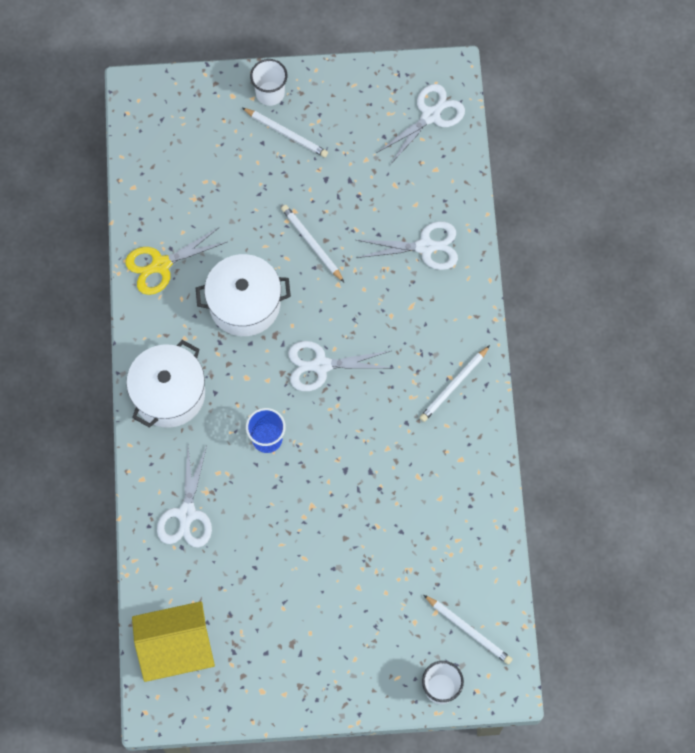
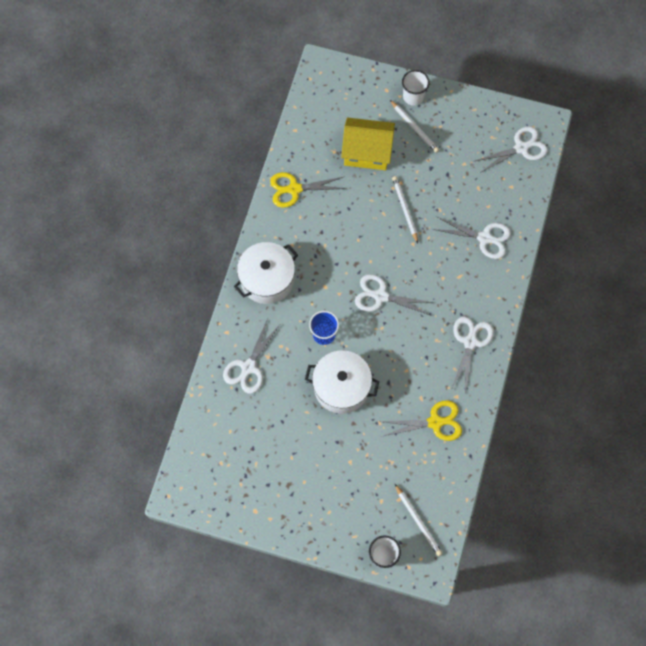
camera: 20 degrees right, 0 degrees up
yellow house [132,601,215,682] -> yellow house moved to [341,118,395,170]
white pot [196,254,291,336] -> white pot moved to [305,350,380,414]
white pencil [419,345,490,422] -> white scissors [451,316,494,394]
none -> yellow scissors [382,400,462,441]

